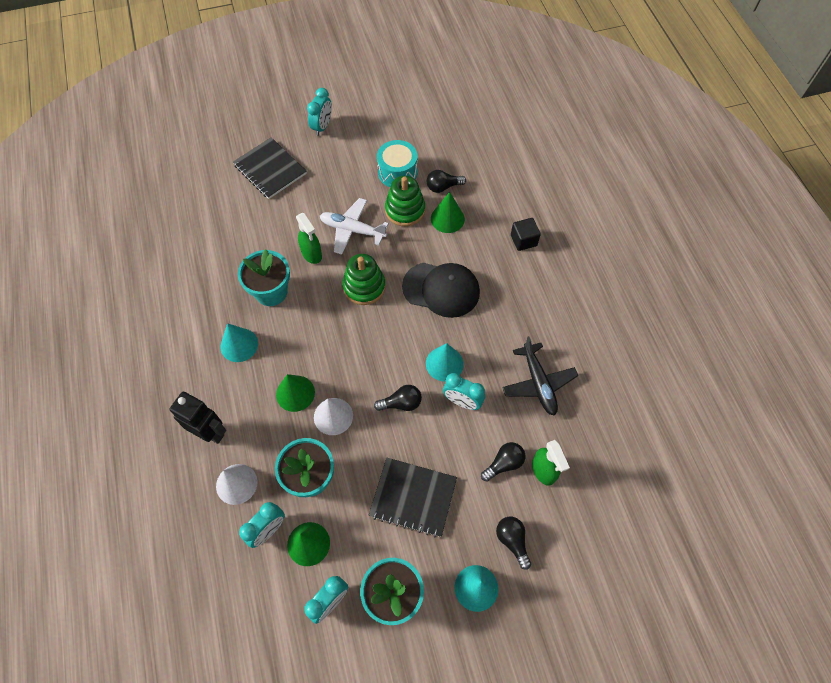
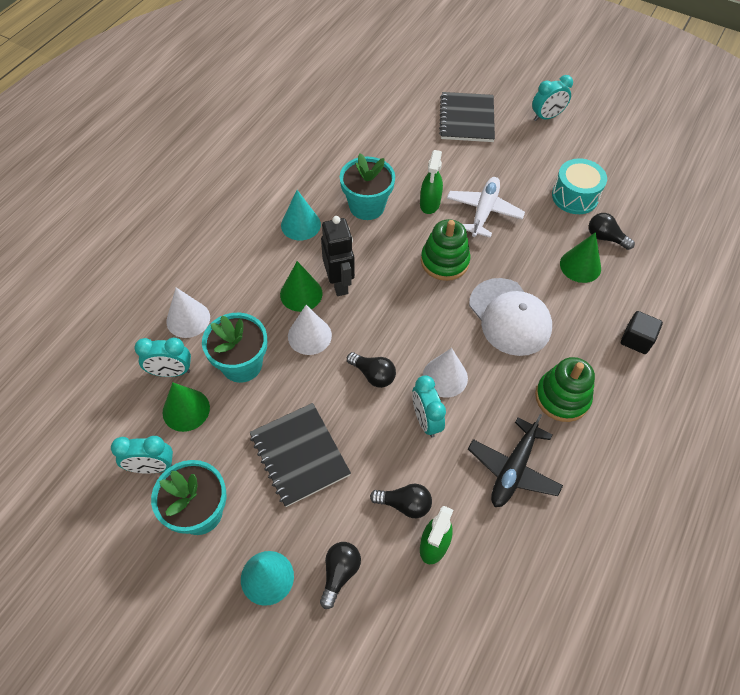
camera: 45 degrees right, 5 degrees down
black robot [170,392,226,444] -> black robot moved to [321,216,355,296]
white plane [320,198,389,255] -> white plane turned 45 degrees clockwise [447,177,525,238]
green stacking toy [385,176,425,226] -> green stacking toy moved to [535,357,595,422]
black cap [402,263,480,318] -> white cap [469,278,552,356]
turquoise cone [426,343,464,381] -> white cone [423,348,468,398]

